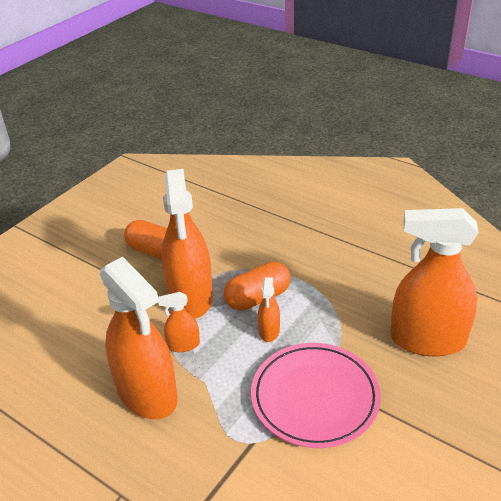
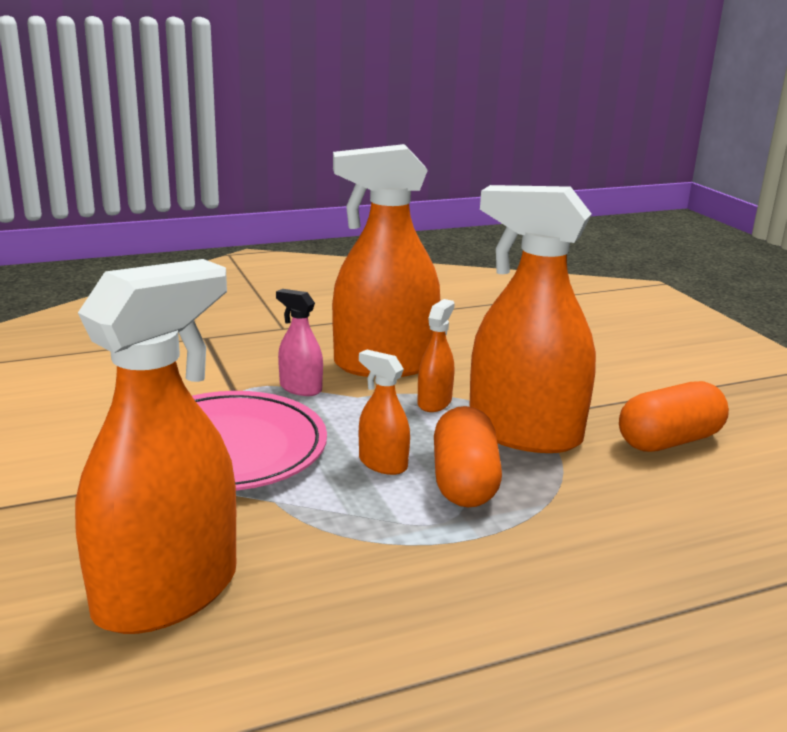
camera: 120 degrees right, 15 degrees down
none -> pink spray bottle [276,289,323,396]

